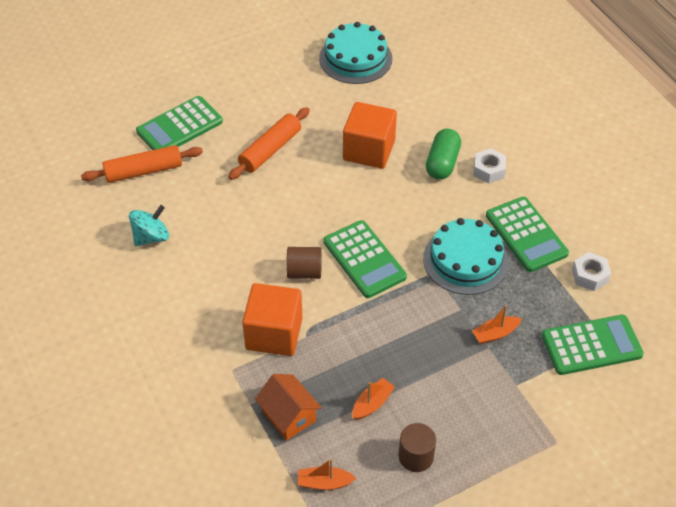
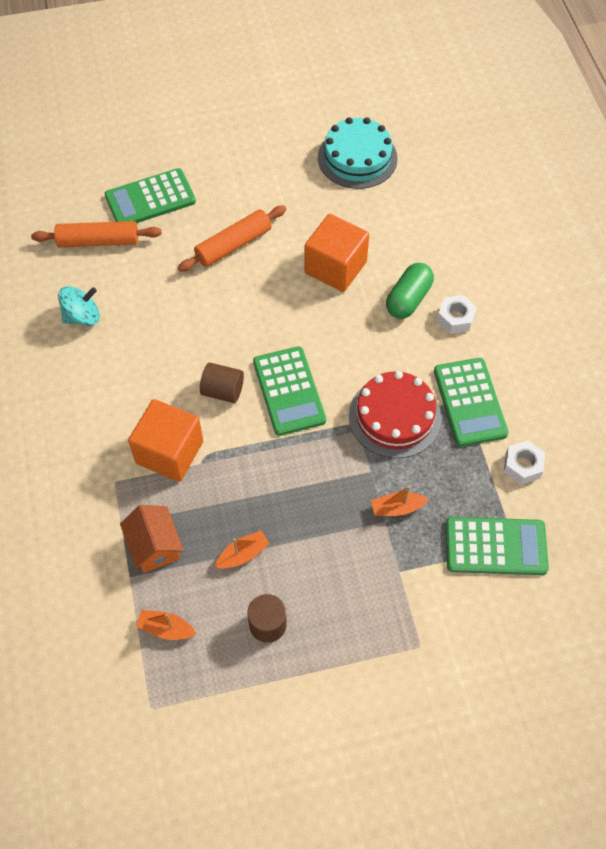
camera: 15 degrees right, 10 degrees up
turquoise cake [423,218,509,295] -> red cake [349,371,442,458]

